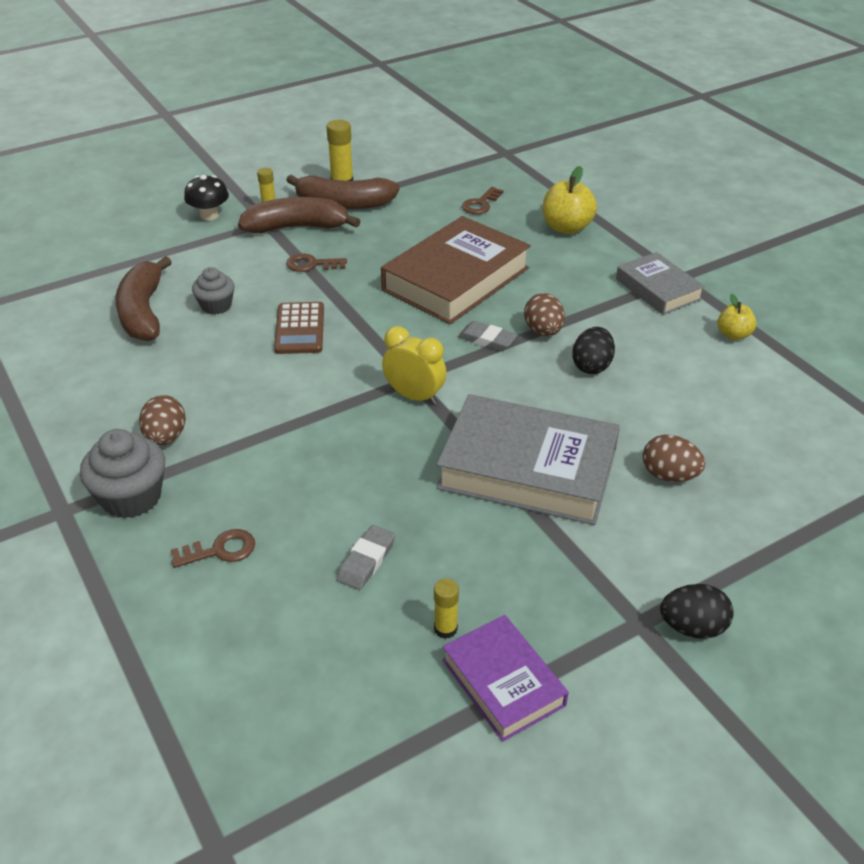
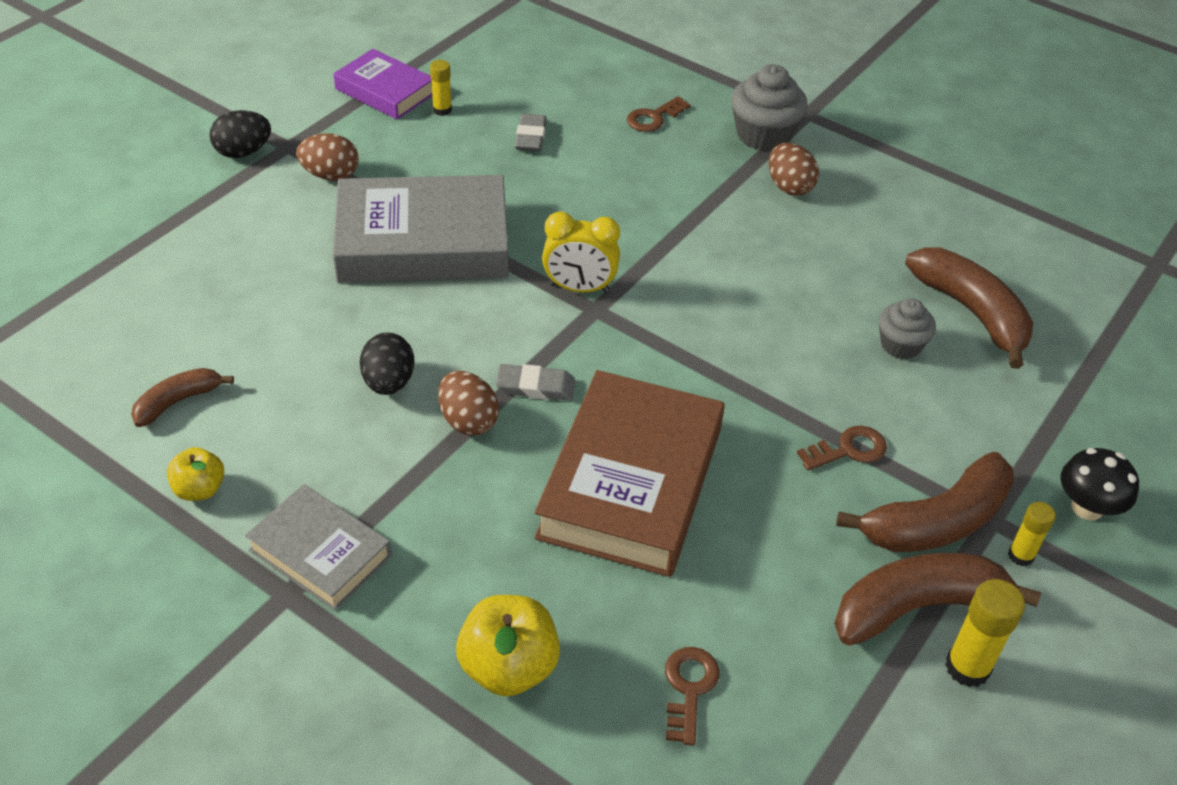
camera: 155 degrees right, 5 degrees up
brown calculator [274,302,324,354] -> none
brown egg [643,435,705,482] -> brown egg moved to [296,133,359,181]
none -> brown banana [131,368,234,427]

